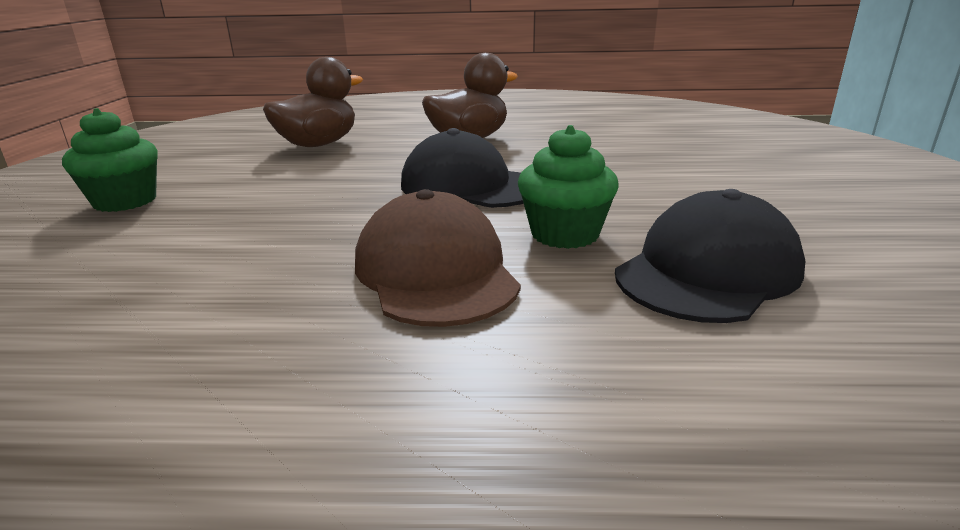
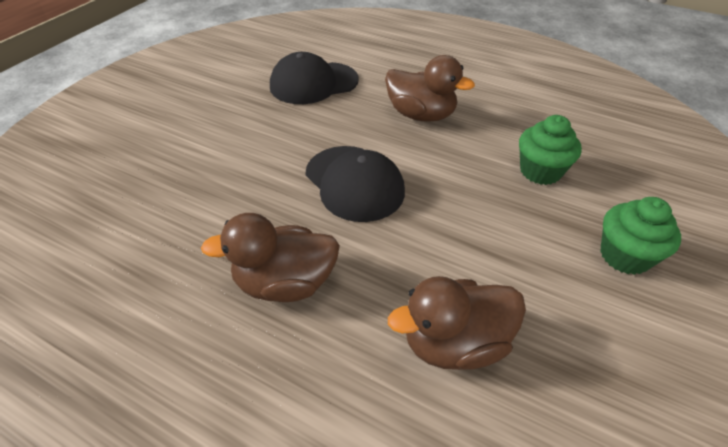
camera: 155 degrees left, 20 degrees up
brown cap [355,189,521,327] -> brown duck [385,55,475,122]
green cupcake [518,125,619,249] -> green cupcake moved to [519,115,582,185]

